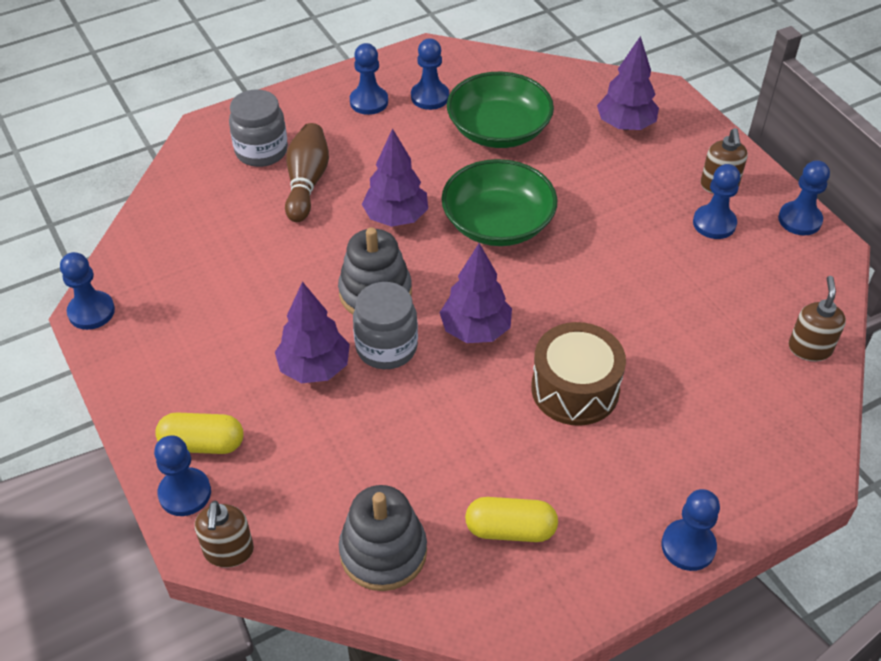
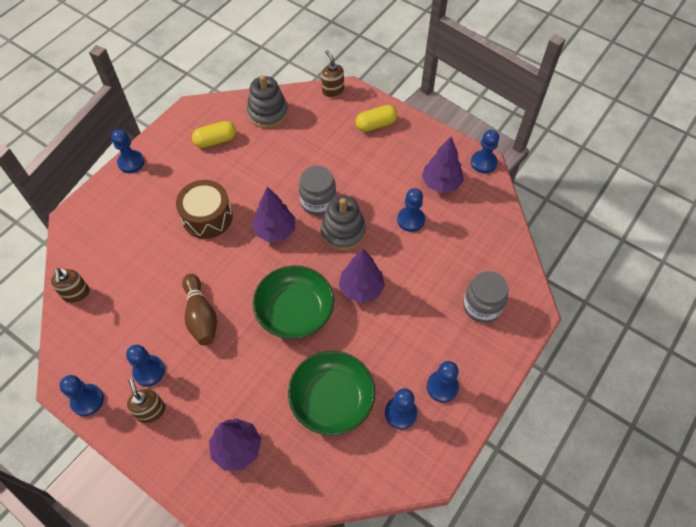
camera: 155 degrees right, 10 degrees up
blue pawn [154,435,211,516] -> blue pawn moved to [397,188,425,232]
purple tree [275,282,350,383] -> purple tree moved to [422,137,464,193]
brown bowling pin [285,123,329,222] -> brown bowling pin moved to [182,274,217,346]

